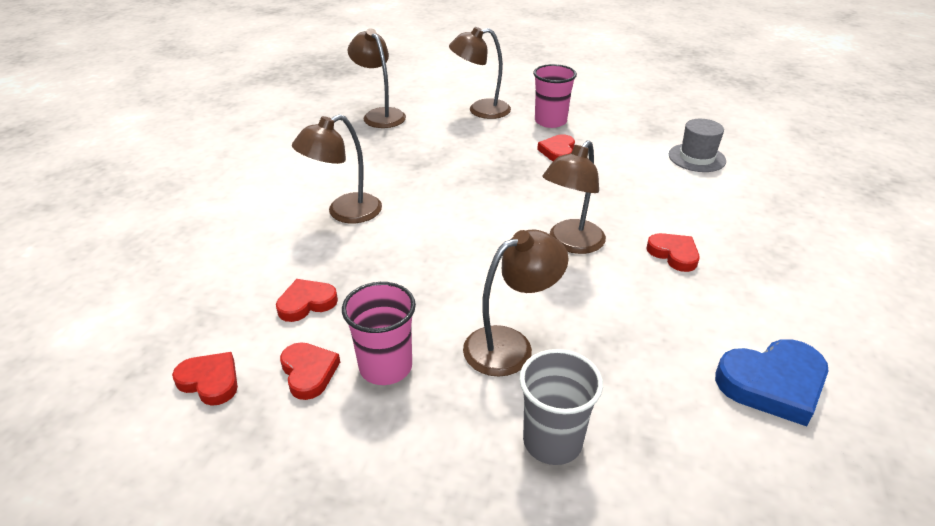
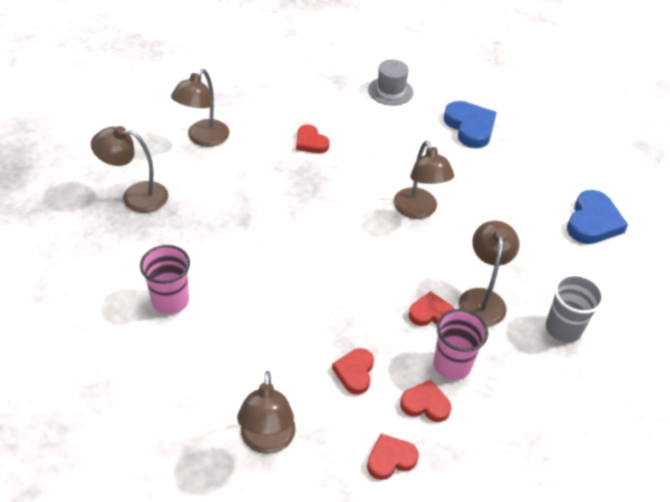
camera: 55 degrees left, 10 degrees up
brown lamp [292,114,382,223] -> brown lamp moved to [237,371,296,454]
pink cup [533,64,577,128] -> pink cup moved to [140,245,190,314]
red heart [646,233,699,272] -> red heart moved to [408,291,455,326]
none -> blue heart [444,101,497,148]

